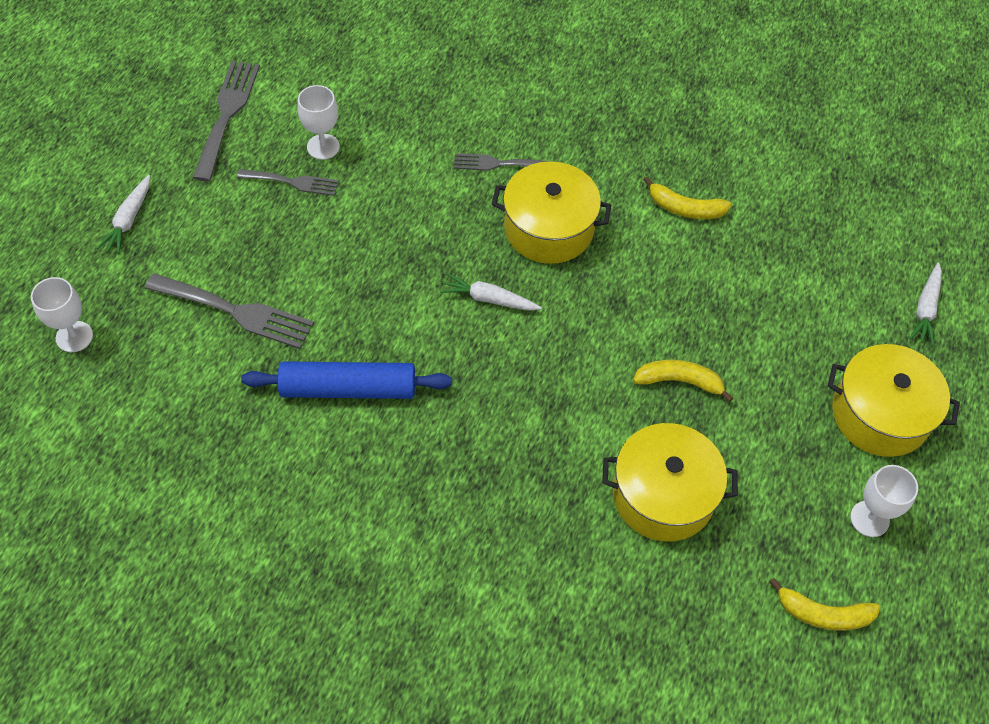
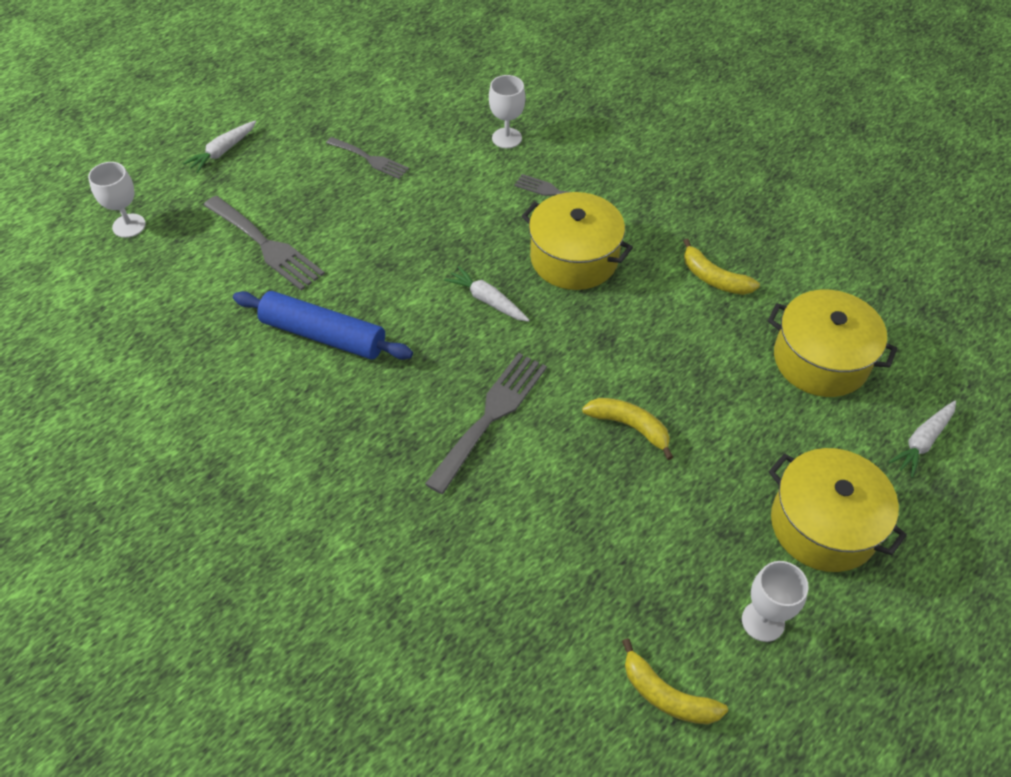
camera: 25 degrees right, 5 degrees down
grey fork [193,61,260,181] -> grey fork moved to [425,353,547,494]
white goblet [298,85,340,160] -> white goblet moved to [489,75,526,148]
yellow pot [602,423,738,541] -> yellow pot moved to [768,290,897,397]

